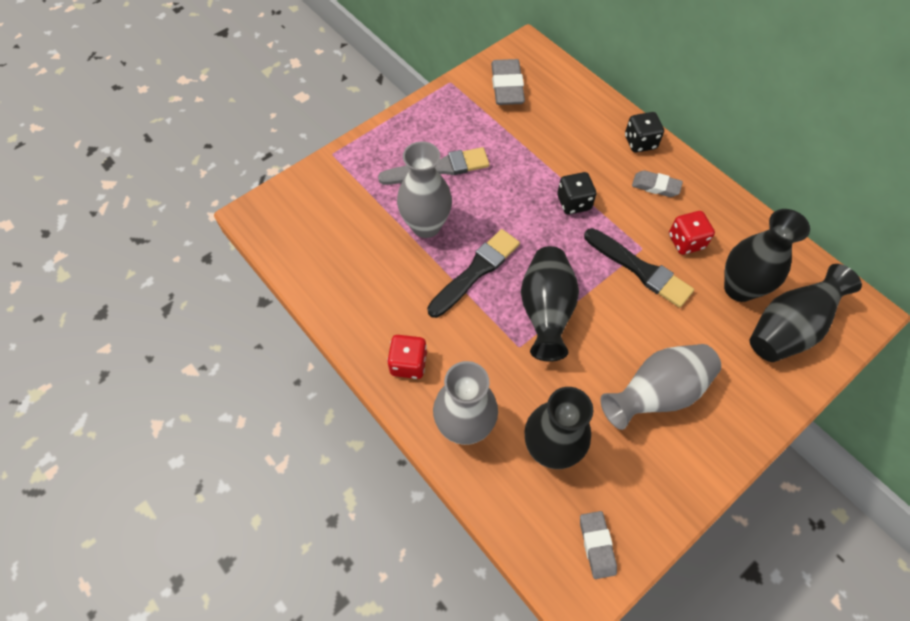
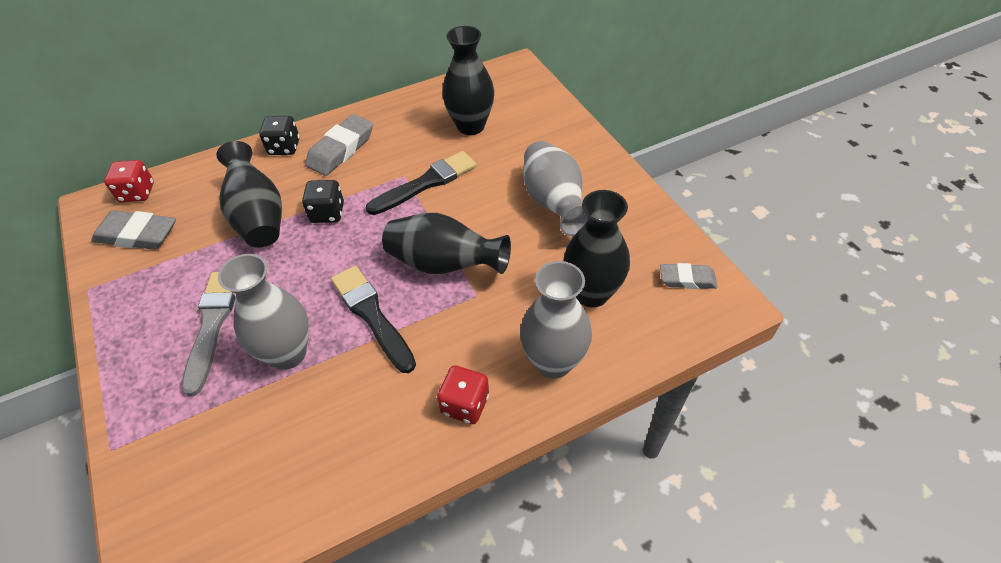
camera: 75 degrees left, 10 degrees down
grey eraser [632,170,683,197] -> grey eraser [305,114,373,176], size x1.60
red dice [669,211,715,255] -> red dice moved to [104,160,154,202]
black vase [750,264,862,362] -> black vase moved to [216,141,282,248]

